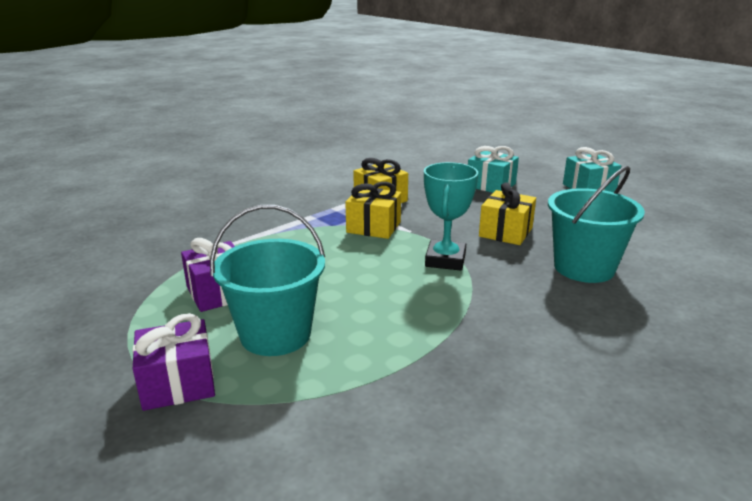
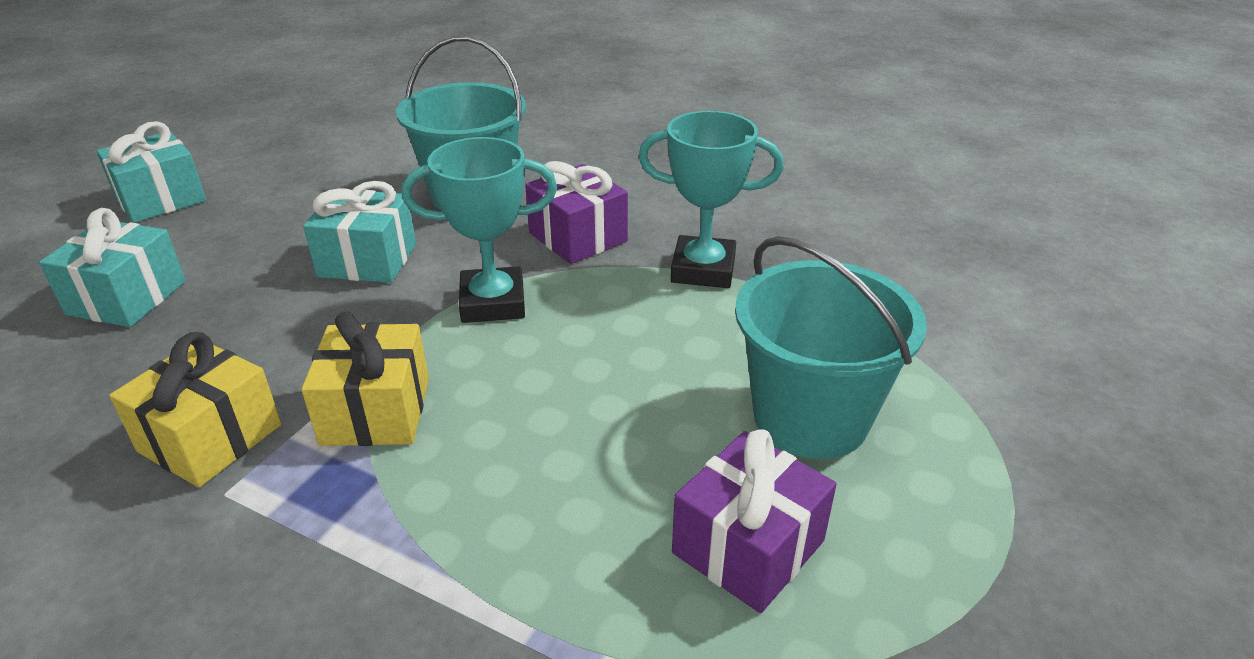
camera: 110 degrees left, 10 degrees up
purple gift [132,313,215,411] -> purple gift moved to [525,161,628,264]
yellow gift [479,182,536,245] -> turquoise gift [303,181,416,283]
none -> turquoise trophy [638,111,784,288]

